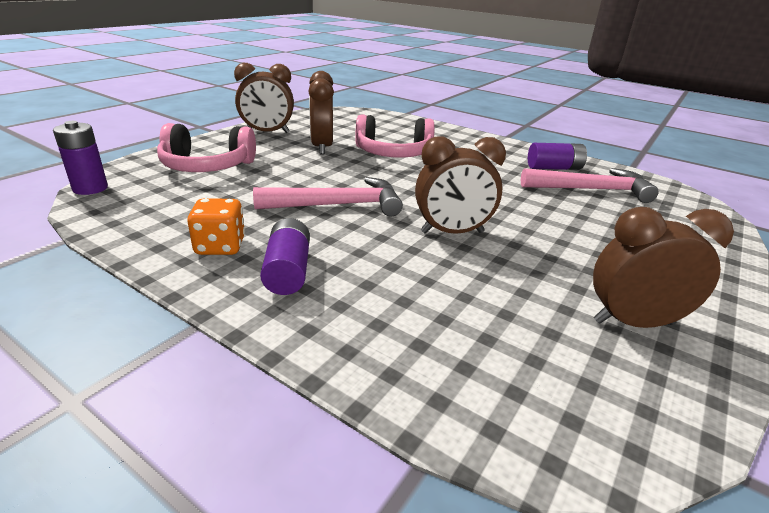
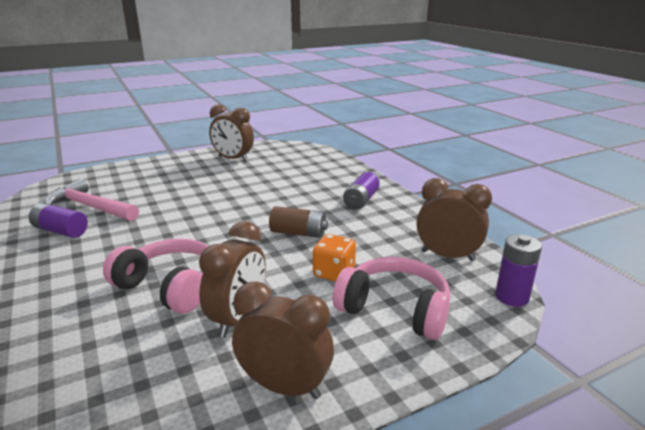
camera: 150 degrees left, 5 degrees down
orange dice [187,198,245,255] -> orange dice moved to [313,234,356,282]
pink hammer [253,177,403,217] -> brown battery [269,206,328,238]
brown clock [415,136,506,234] -> brown clock moved to [417,178,492,261]

